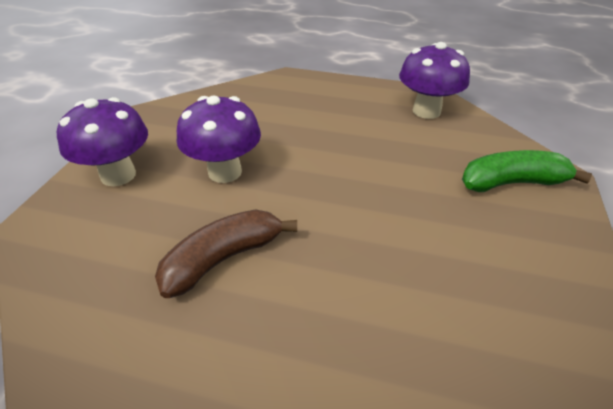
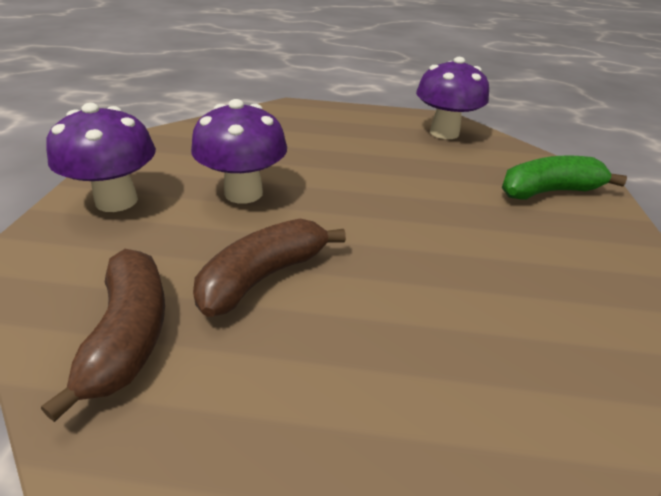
camera: 10 degrees left, 5 degrees down
none -> brown banana [41,249,165,422]

